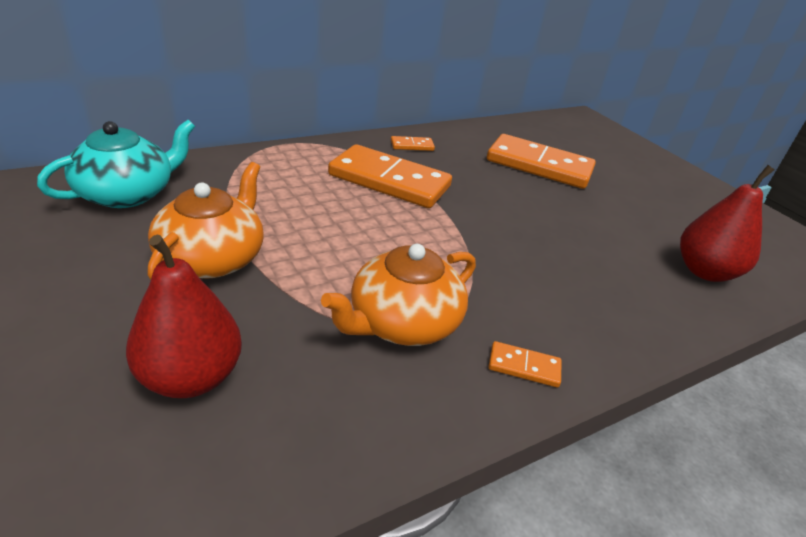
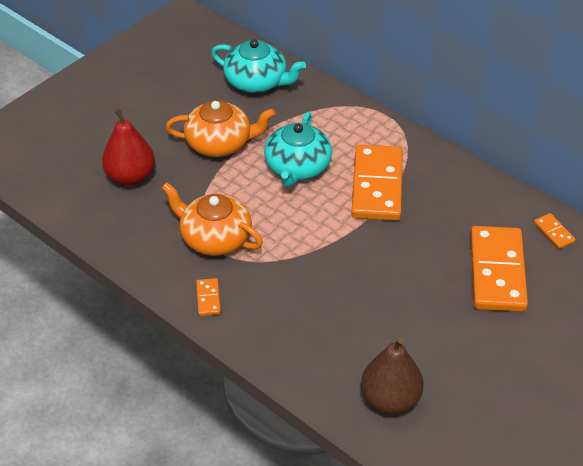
camera: 75 degrees right, 10 degrees up
orange domino [391,136,435,151] -> orange domino moved to [534,213,576,249]
red pear [680,165,775,282] -> brown pear [361,337,424,414]
none -> turquoise teapot [264,112,332,188]

